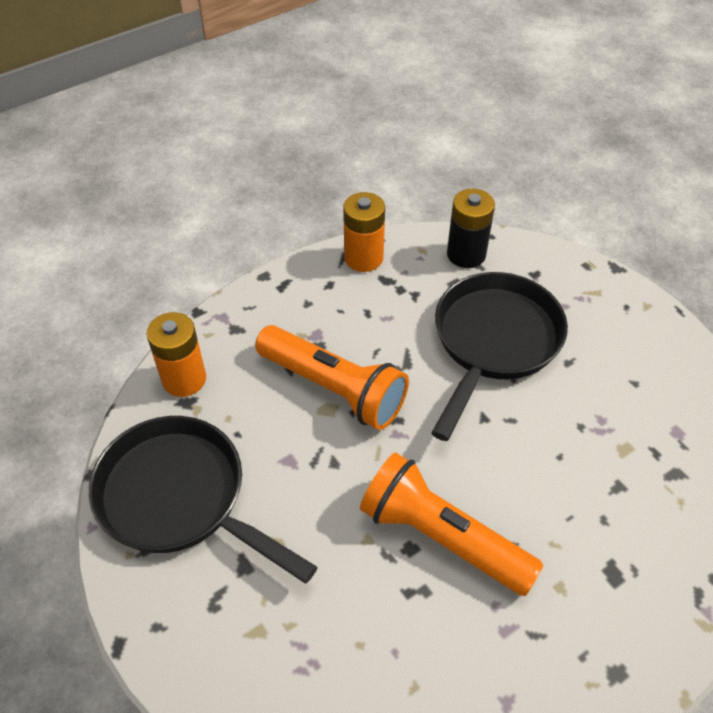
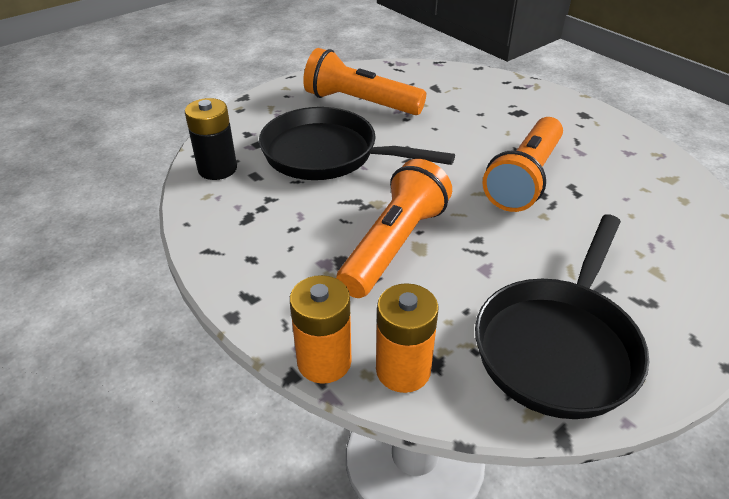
camera: 95 degrees left, 10 degrees down
orange battery [343,192,385,272] -> orange battery moved to [290,275,352,384]
none -> orange flashlight [303,48,426,115]

